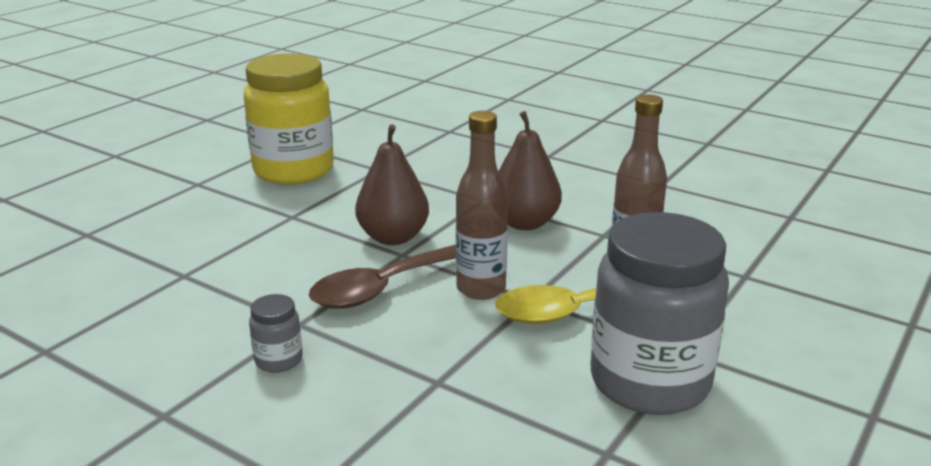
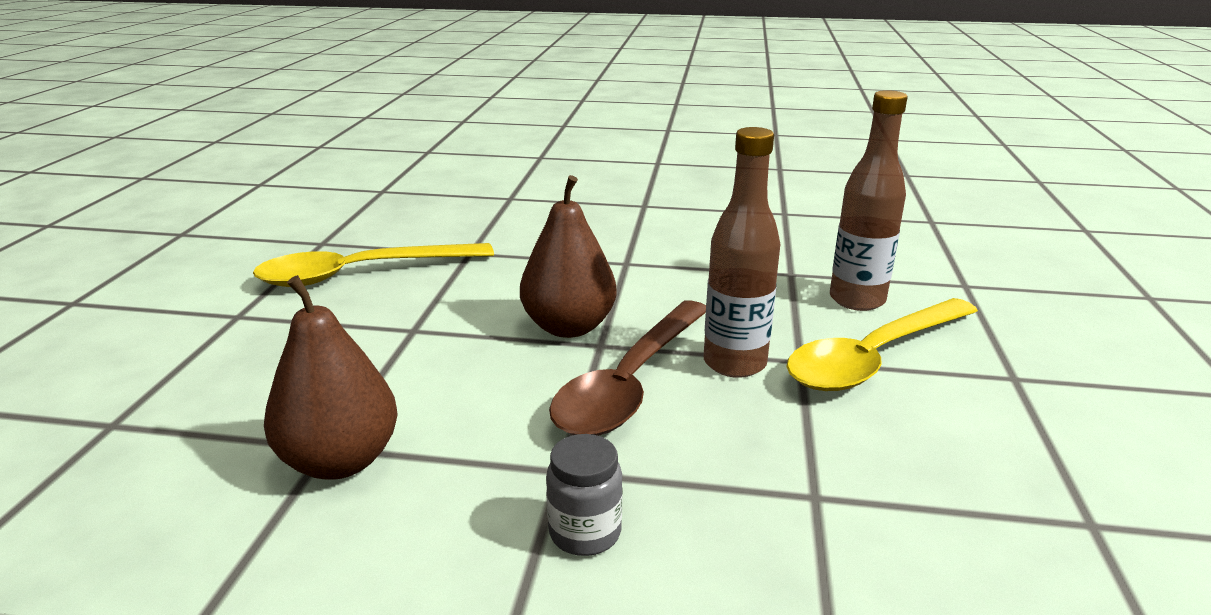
camera: 25 degrees left, 0 degrees up
yellow jar [243,53,334,185] -> yellow spoon [253,243,494,287]
brown pear [499,111,562,230] -> brown pear moved to [264,275,398,480]
grey jar [591,212,729,415] -> none

